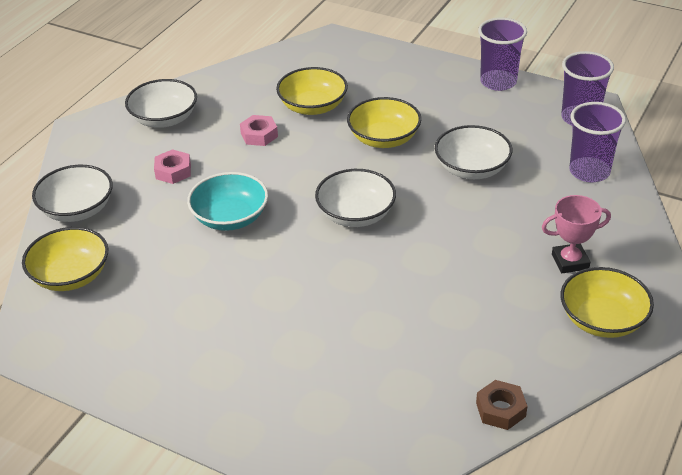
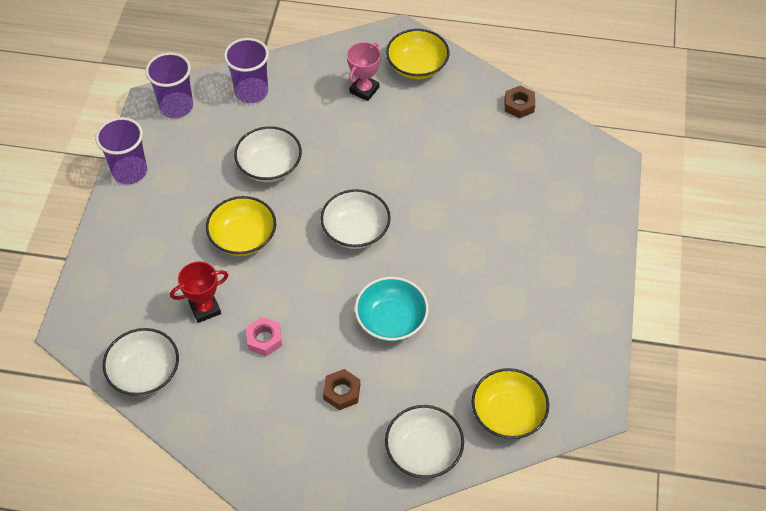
camera: 110 degrees left, 15 degrees up
white bowl [125,79,197,128] -> white bowl moved to [103,328,179,396]
pink nut [154,149,191,184] -> brown nut [323,369,360,410]
yellow bowl [276,67,348,115] -> red trophy [170,261,228,323]
pink trophy [542,195,611,273] -> pink trophy turned 60 degrees clockwise [347,42,381,101]

